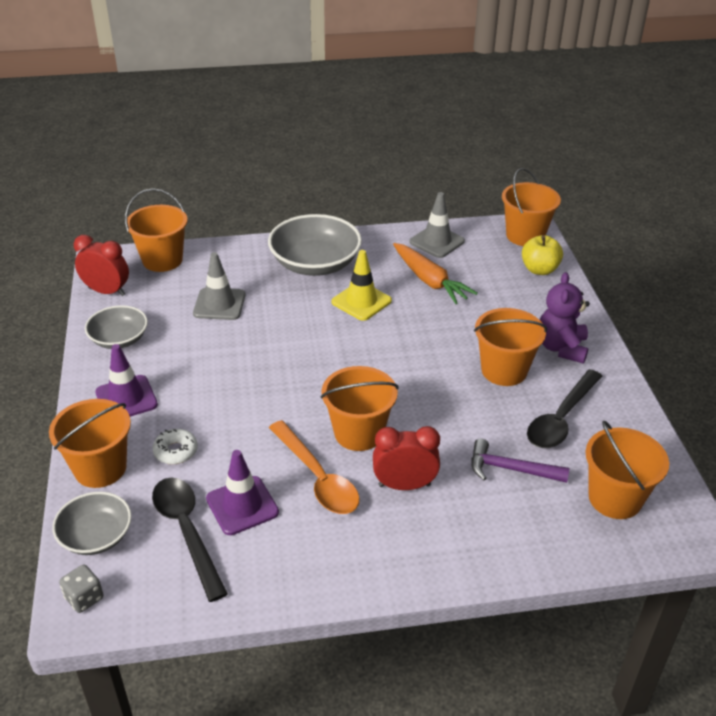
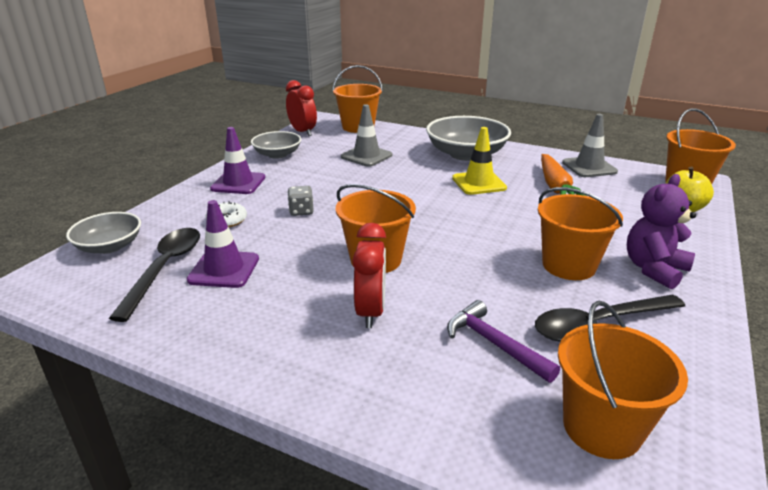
camera: 35 degrees right, 10 degrees down
orange bucket [49,399,131,488] -> none
grey dice [59,565,104,613] -> grey dice moved to [288,186,314,216]
orange spoon [269,420,359,514] -> none
red clock [373,426,440,490] -> red clock turned 60 degrees clockwise [352,223,386,328]

